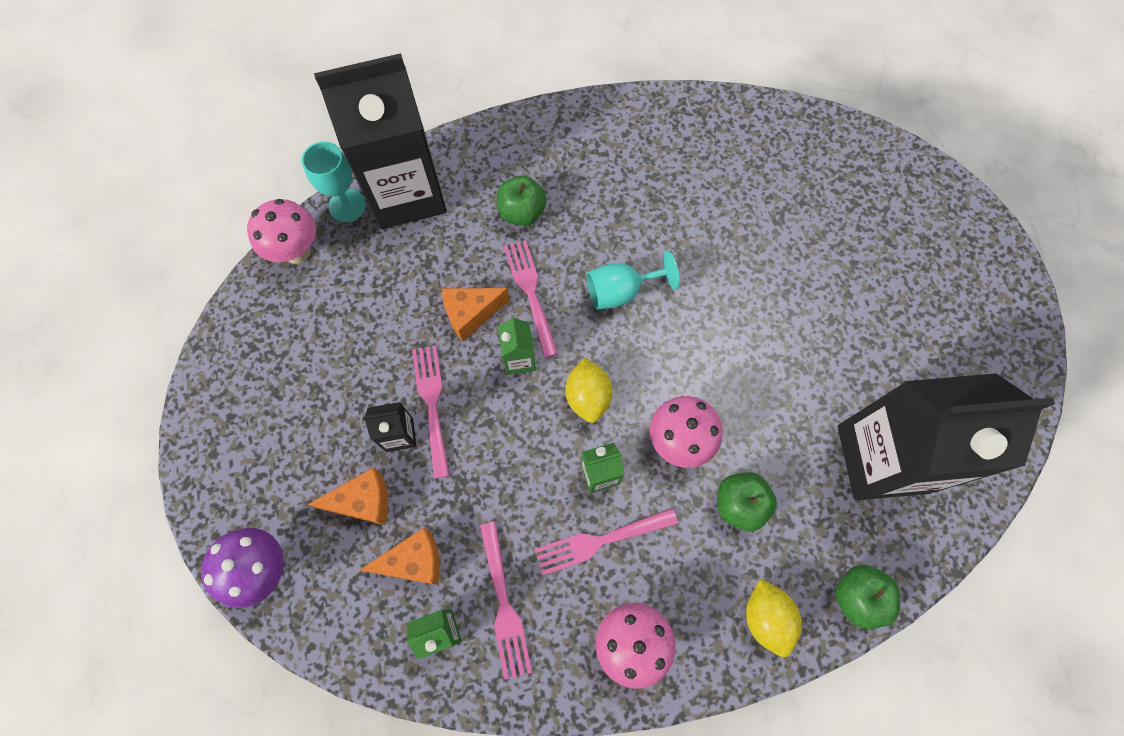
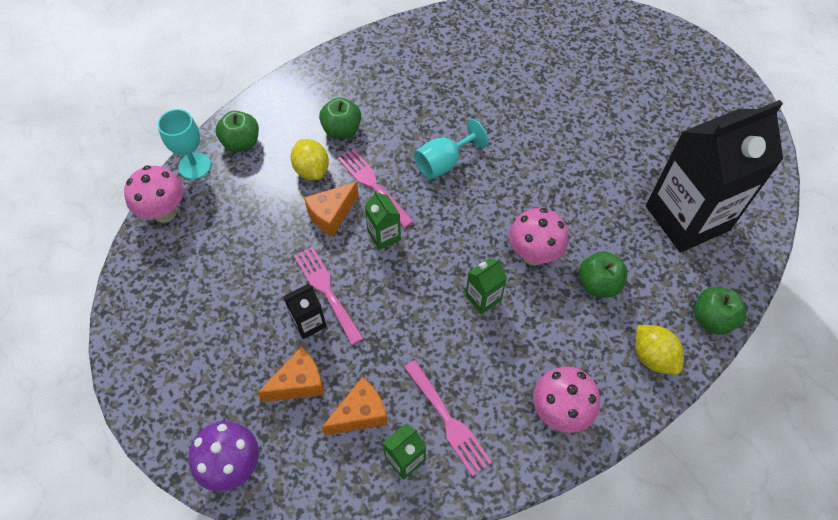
camera: 20 degrees left, 10 degrees down
black carton [314,53,447,229] -> green apple [216,111,259,152]
pink fork [535,508,678,575] -> none
yellow lemon [565,358,613,423] -> yellow lemon moved to [291,139,329,180]

